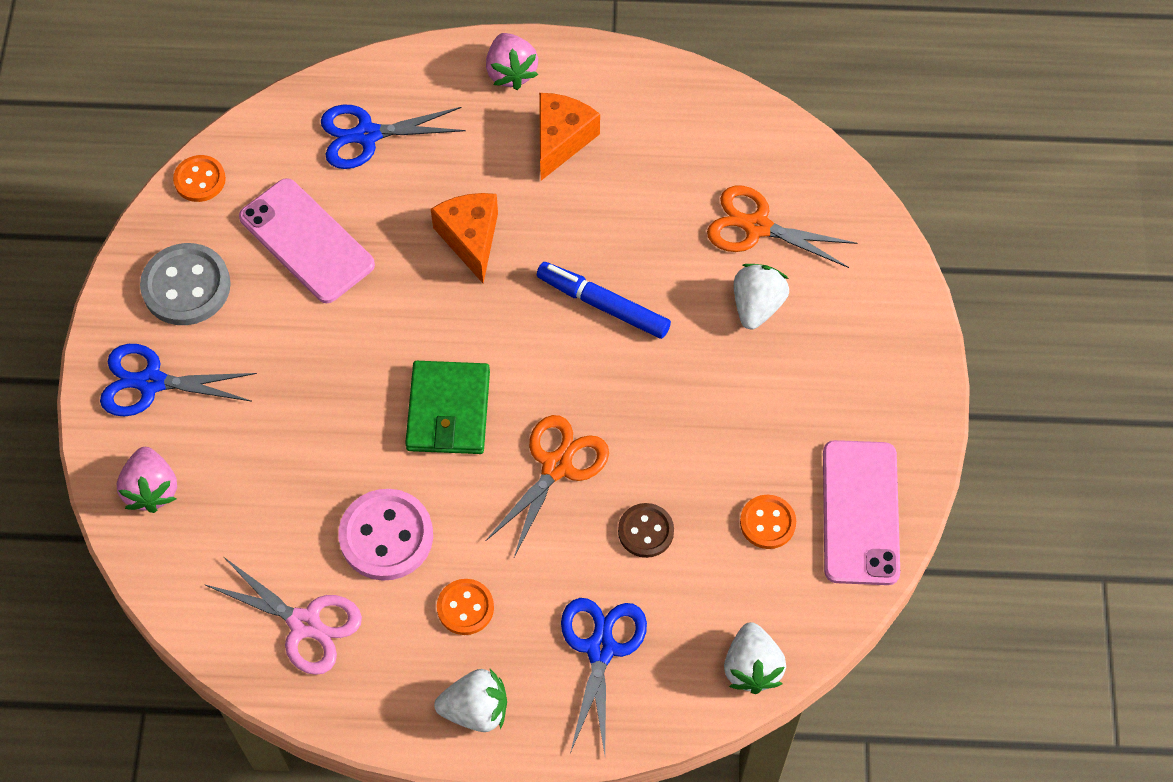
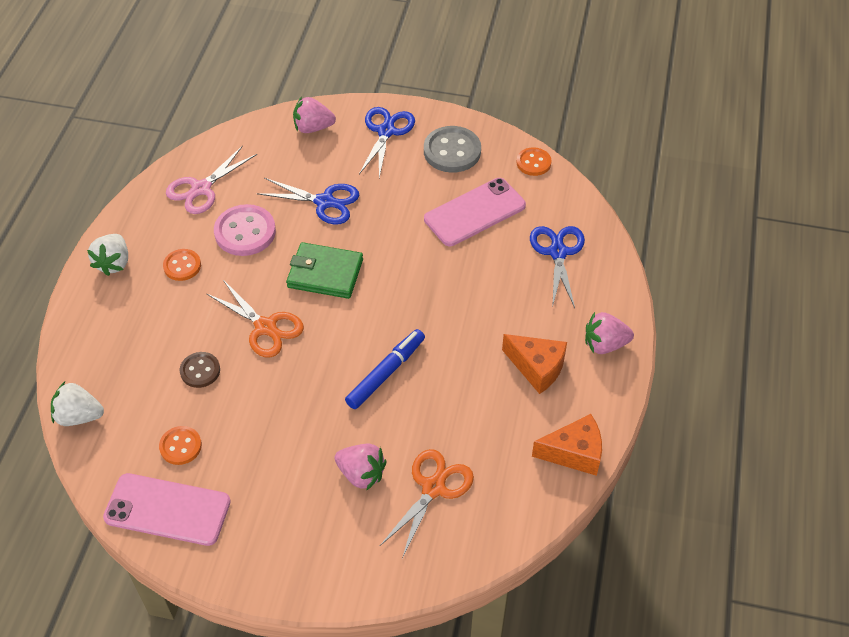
camera: 100 degrees right, 10 degrees down
orange cheese [431,193,498,283] -> orange cheese moved to [532,414,602,476]
blue scissors [561,598,647,755] -> blue scissors moved to [257,178,359,225]
white strawberry [734,264,789,329] -> pink strawberry [334,444,387,491]

